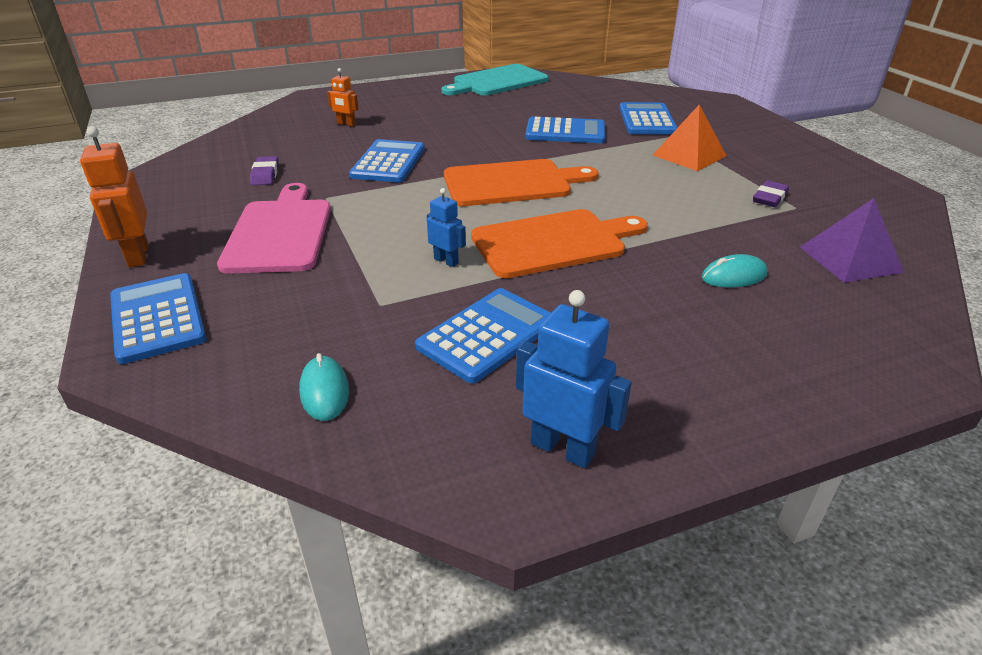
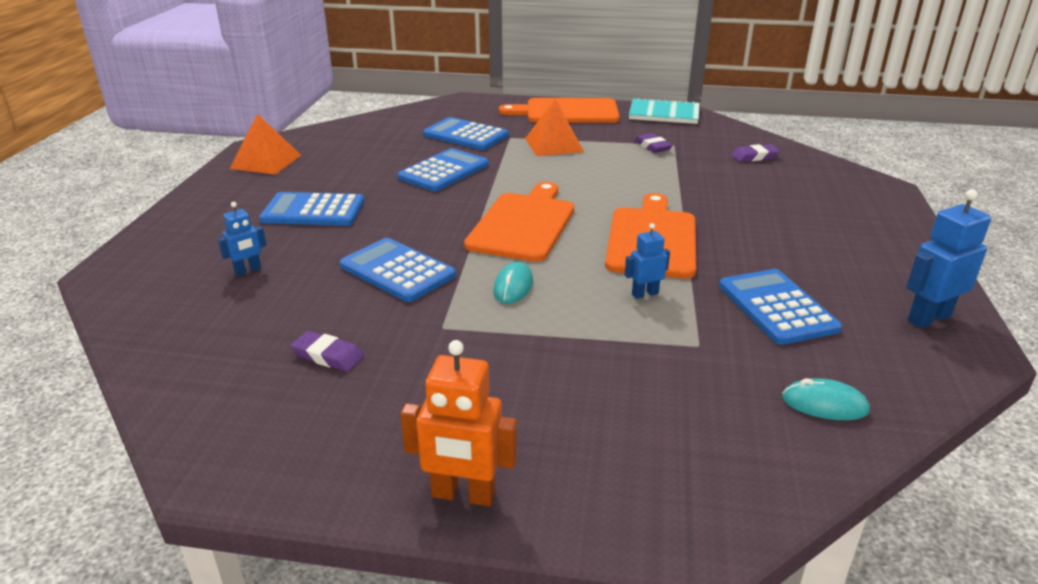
camera: 60 degrees left, 5 degrees down
blue calculator [110,273,206,364] -> blue calculator moved to [259,192,364,226]
pink cutting board [217,183,331,274] -> none
orange robot [327,68,359,126] -> blue robot [218,202,266,276]
turquoise cutting board [441,64,549,95] -> orange pyramid [230,114,301,175]
turquoise mouse [702,254,768,288] -> turquoise mouse moved to [493,262,533,304]
purple pyramid [800,198,904,283] -> purple eraser [731,144,780,162]
none -> orange cutting board [499,98,620,123]
none -> turquoise notebook [629,97,699,124]

